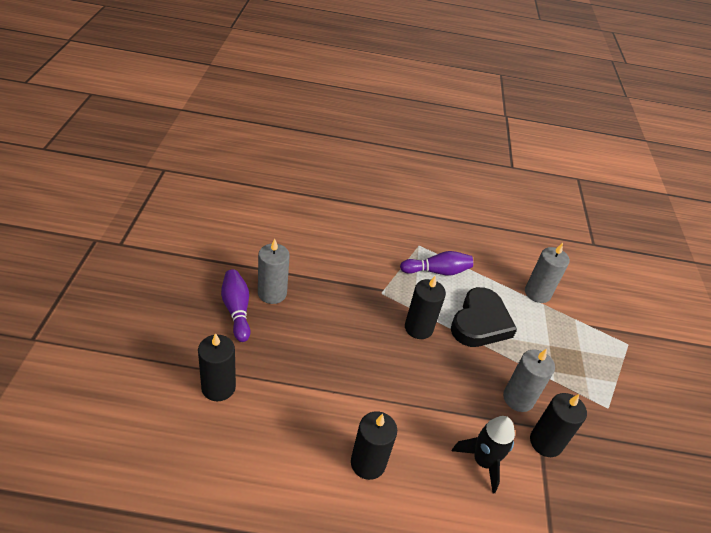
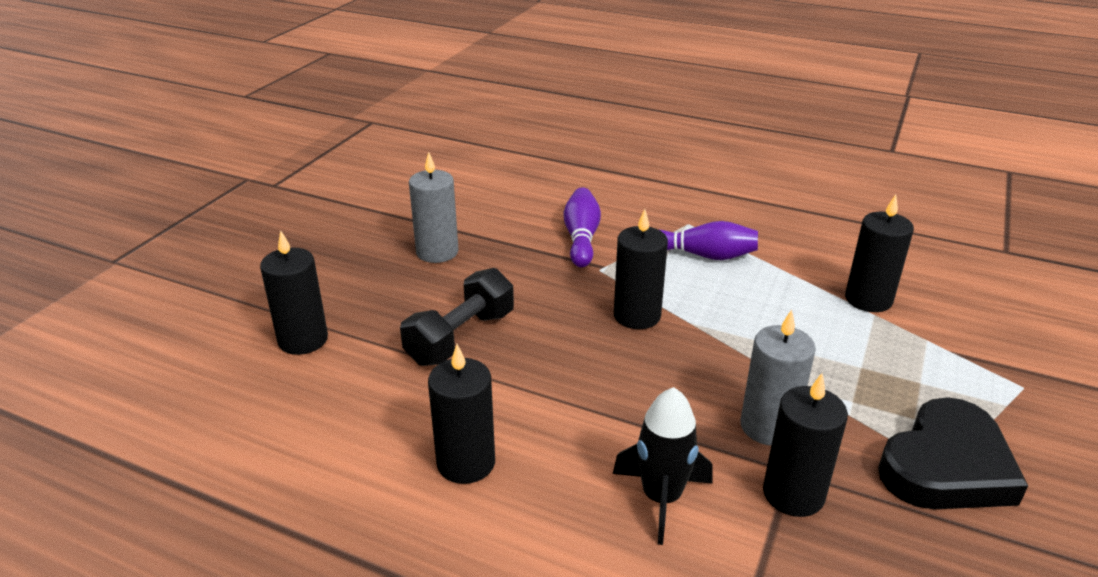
camera: 25 degrees right, 10 degrees down
purple bowling pin [221,269,250,342] -> purple bowling pin moved to [564,187,601,267]
black heart [451,287,517,347] -> black heart moved to [878,397,1028,509]
grey candle [525,243,570,303] -> black candle [845,194,914,312]
none -> black dumbbell [400,268,514,366]

